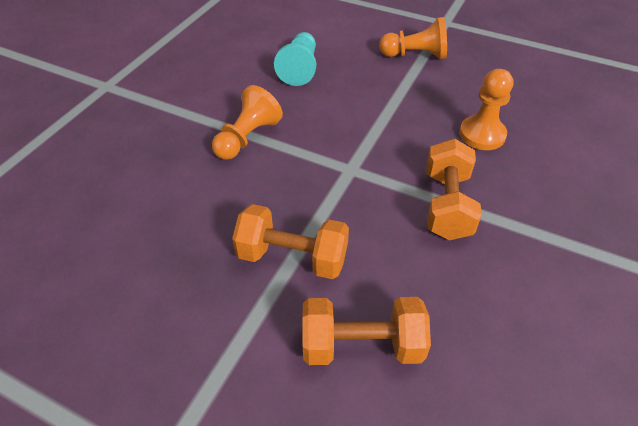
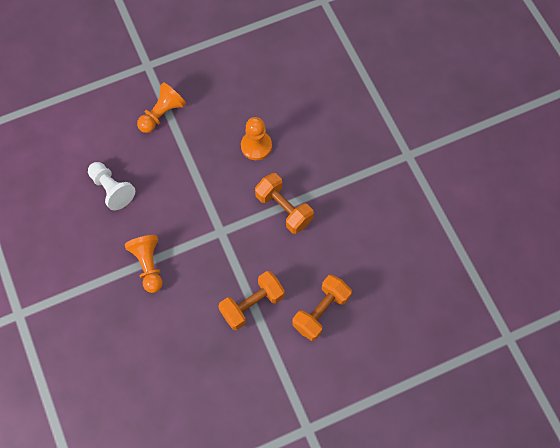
camera: 50 degrees left, 20 degrees up
turquoise pawn [274,32,316,86] -> white pawn [88,162,135,210]

